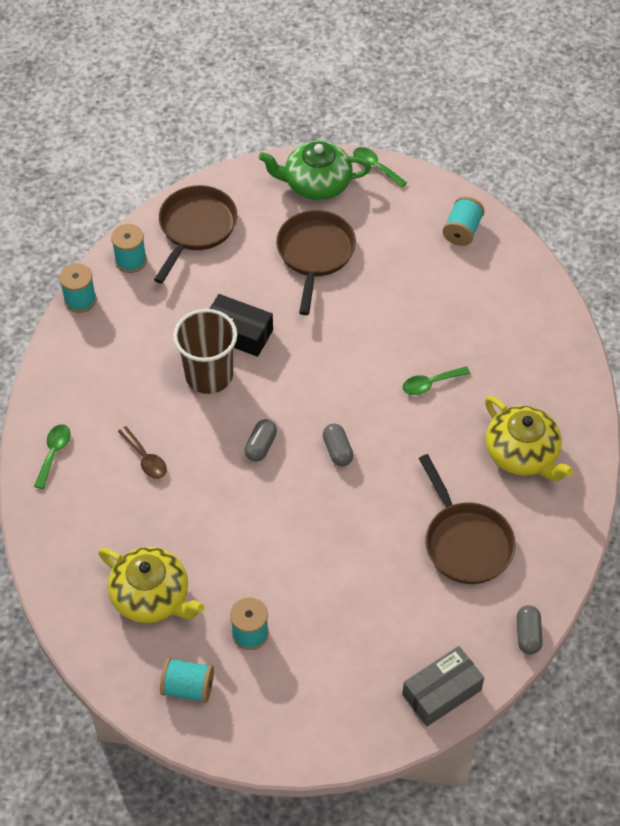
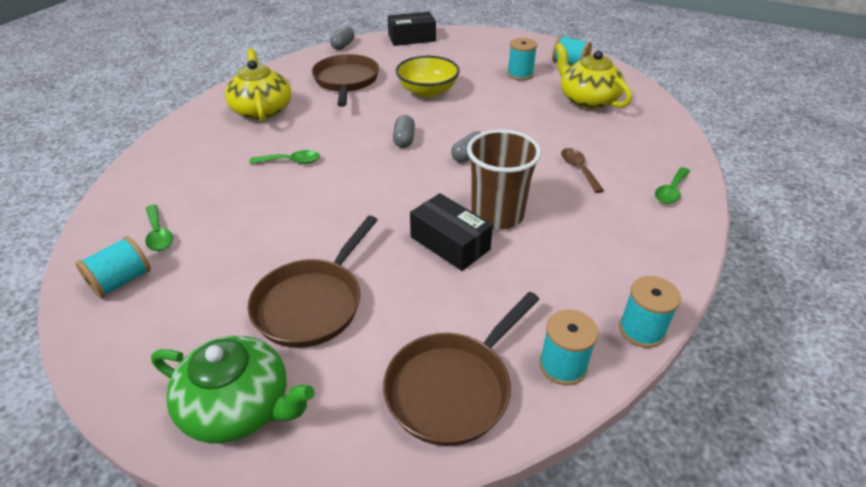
camera: 160 degrees left, 15 degrees down
green spoon [353,147,407,188] -> green spoon moved to [145,205,173,251]
grey box [402,646,484,726] -> black box [388,12,436,46]
none -> yellow bowl [396,56,460,98]

